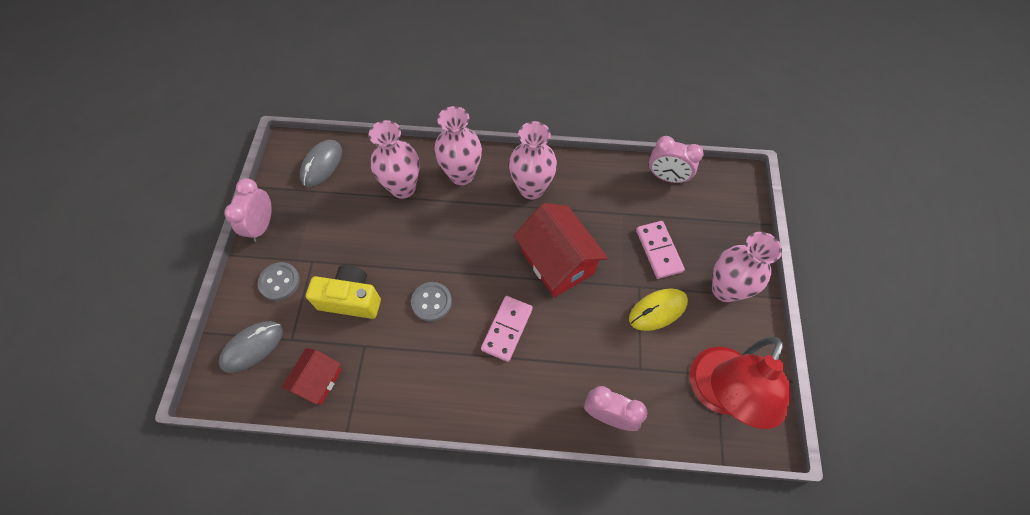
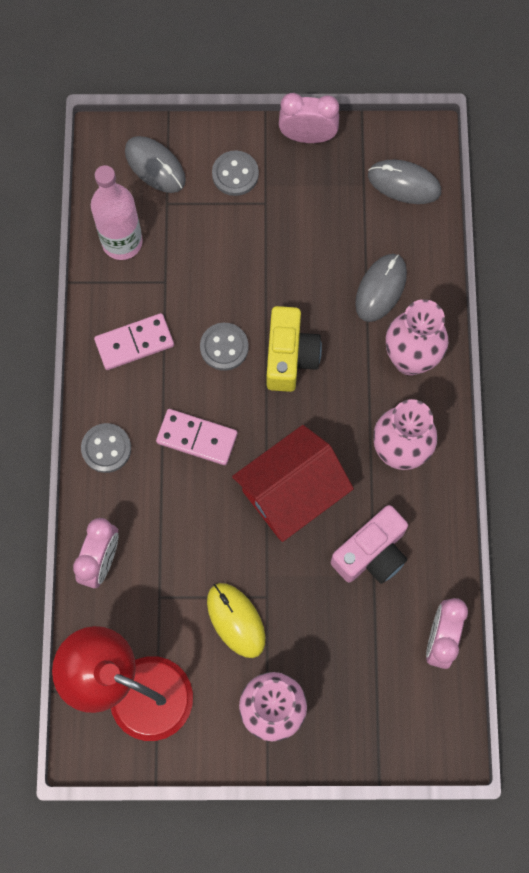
camera: 85 degrees right, 10 degrees up
red house [281,348,342,405] -> pink bottle [91,165,143,260]
yellow camera [306,265,381,319] -> yellow camera moved to [267,306,322,392]
pink vase [369,120,420,199] -> grey mouse [355,254,407,322]
pink domino [636,221,685,279] -> pink domino moved to [94,313,174,370]
none -> grey button [81,423,131,473]
none -> pink camera [331,505,408,584]

